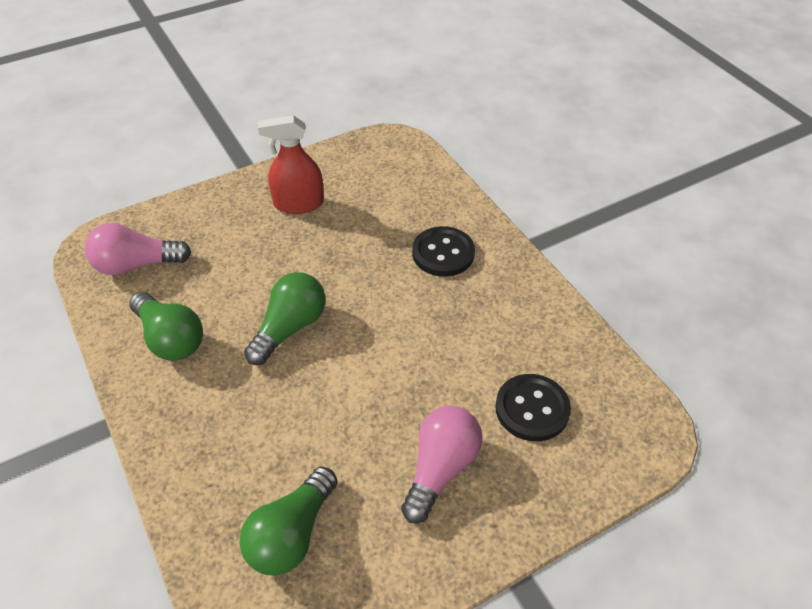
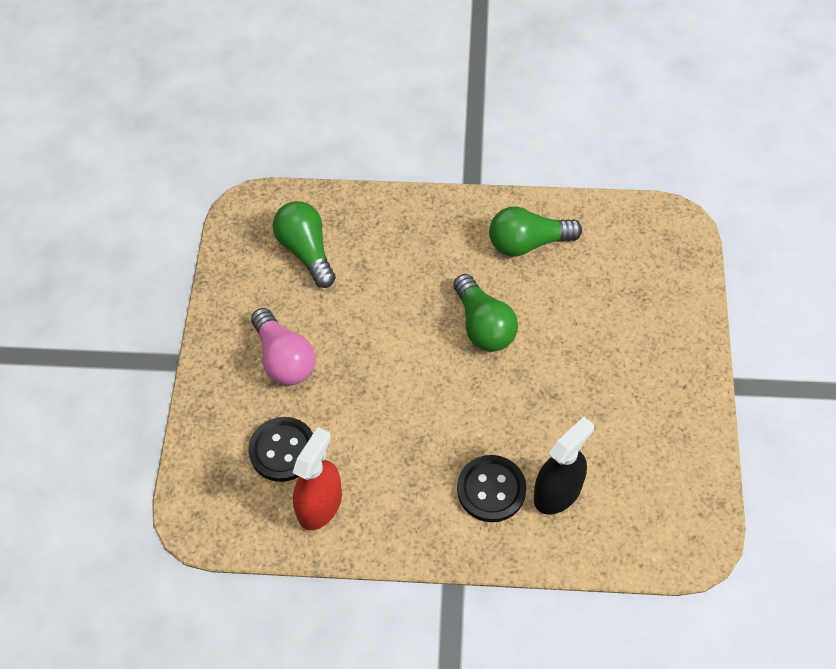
camera: 125 degrees right, 10 degrees up
pink light bulb [85,223,192,275] -> none
red spray bottle [258,115,324,214] -> red spray bottle moved to [293,427,342,530]
none -> black spray bottle [534,417,594,514]

